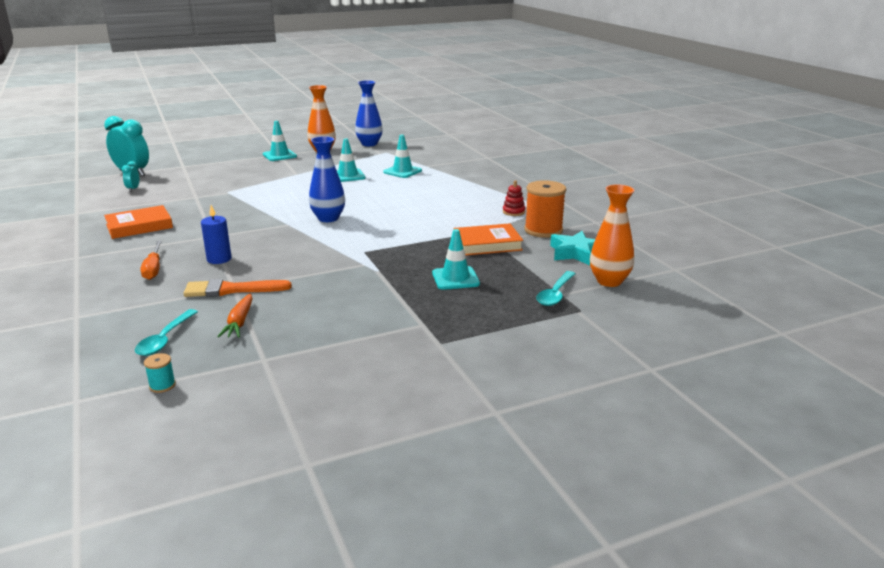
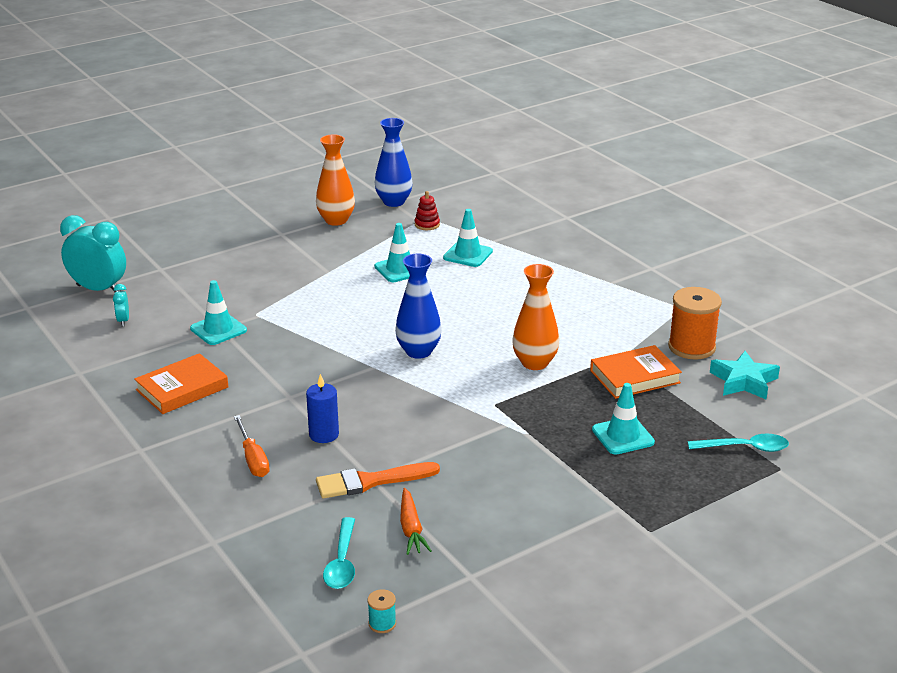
camera: 10 degrees left, 5 degrees up
turquoise traffic cone [263,121,297,161] -> turquoise traffic cone moved to [190,280,247,345]
red stacking toy [503,180,525,216] -> red stacking toy moved to [415,191,440,230]
turquoise spoon [537,271,575,306] -> turquoise spoon turned 105 degrees counterclockwise [688,434,789,452]
orange vase [590,184,634,287] -> orange vase moved to [512,264,559,370]

